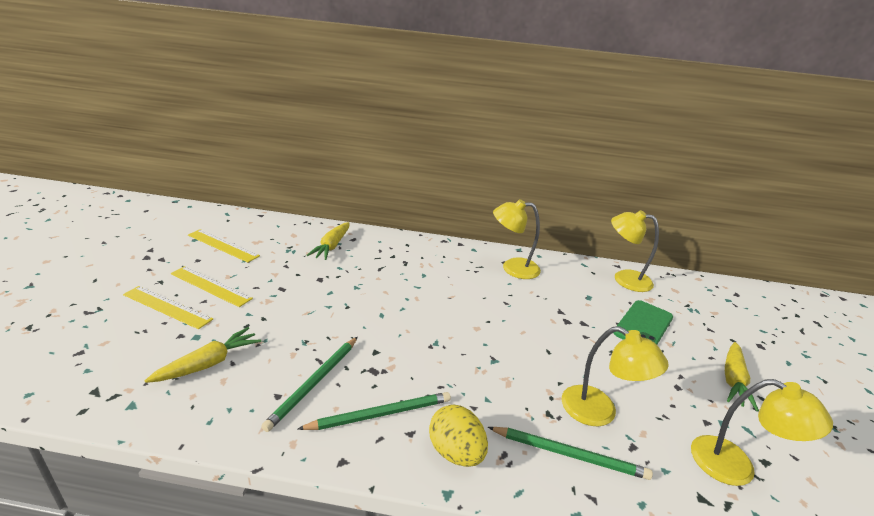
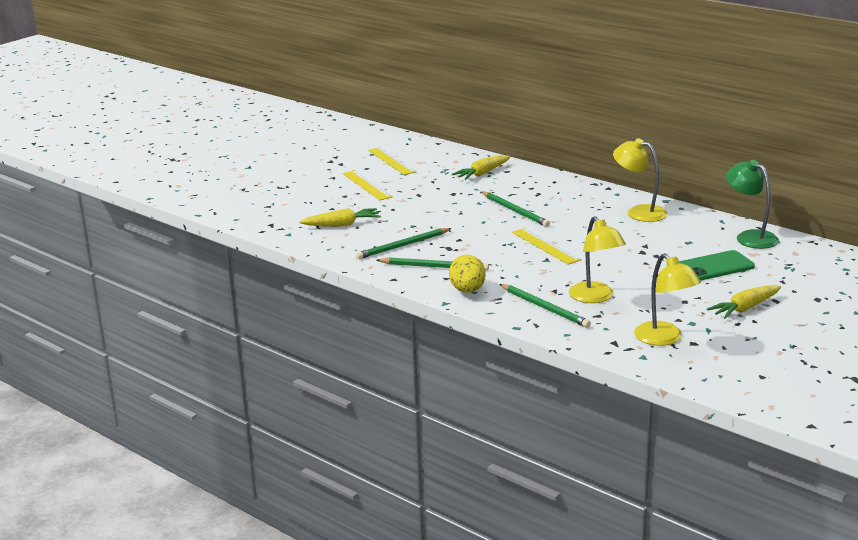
camera: 35 degrees right, 5 degrees down
yellow ruler [123,286,213,329] -> yellow ruler moved to [512,228,581,265]
yellow lamp [611,210,659,292] -> green lamp [726,160,779,249]
none -> green pencil [482,192,550,227]

